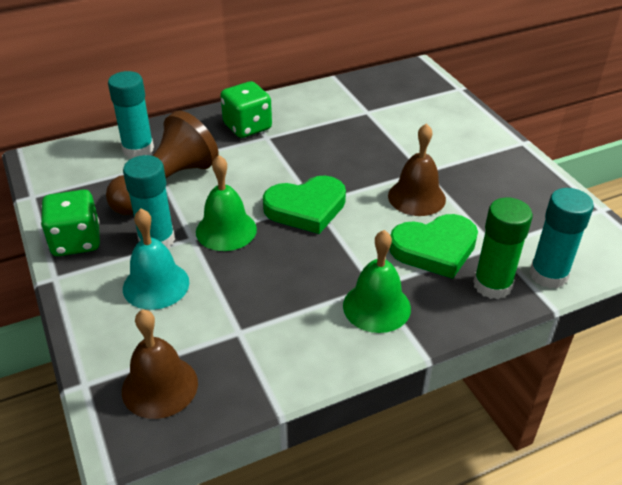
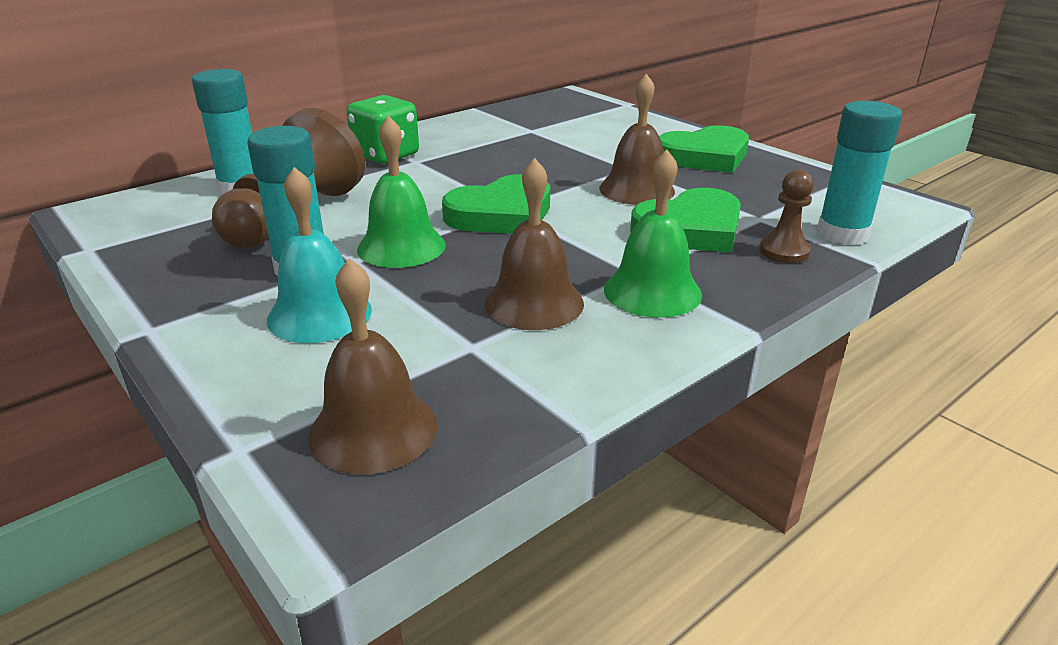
camera: 15 degrees left, 10 degrees down
green dice [41,190,100,256] -> none
green glue stick [473,198,533,299] -> brown pawn [759,169,814,263]
none -> brown bell [484,158,584,330]
none -> green heart [659,125,749,173]

